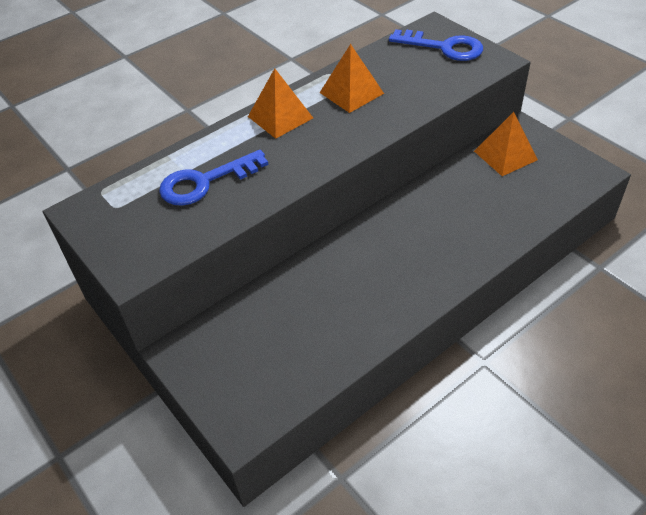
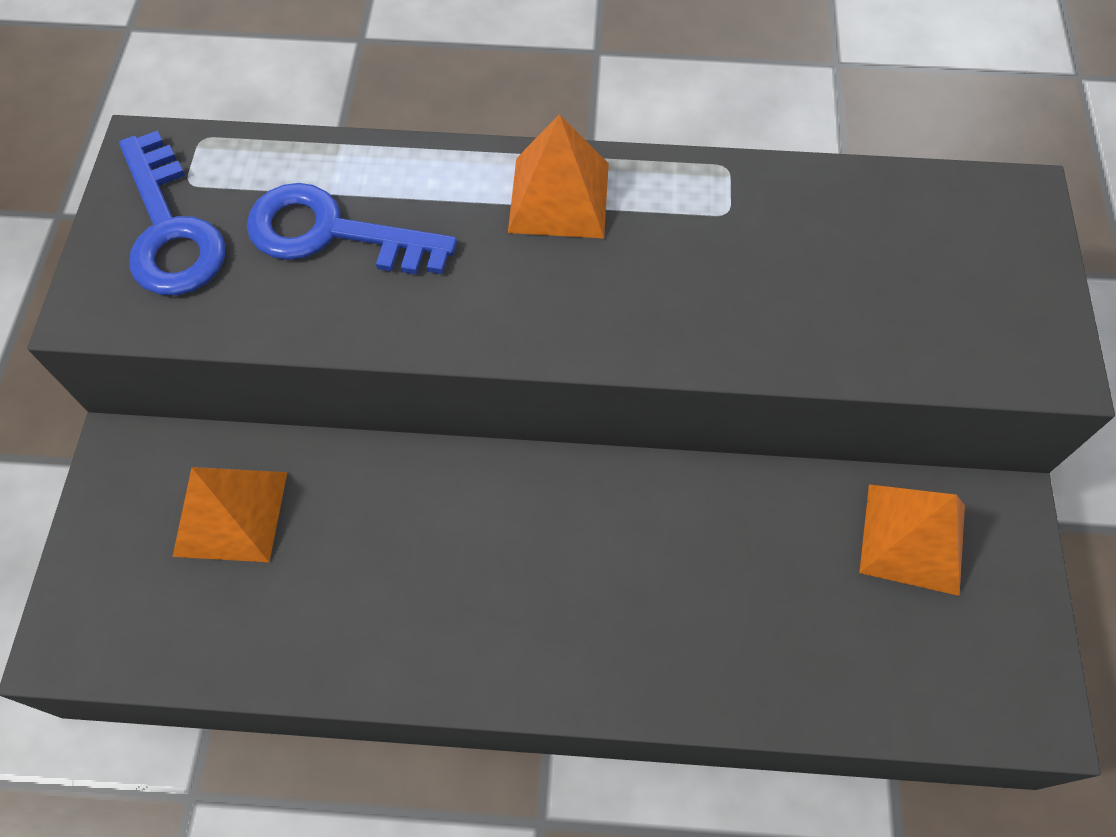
camera: 40 degrees right, 15 degrees up
orange pyramid [320,44,384,113] -> orange pyramid moved to [172,467,287,562]
blue key [389,29,483,61] -> blue key moved to [119,130,225,295]

